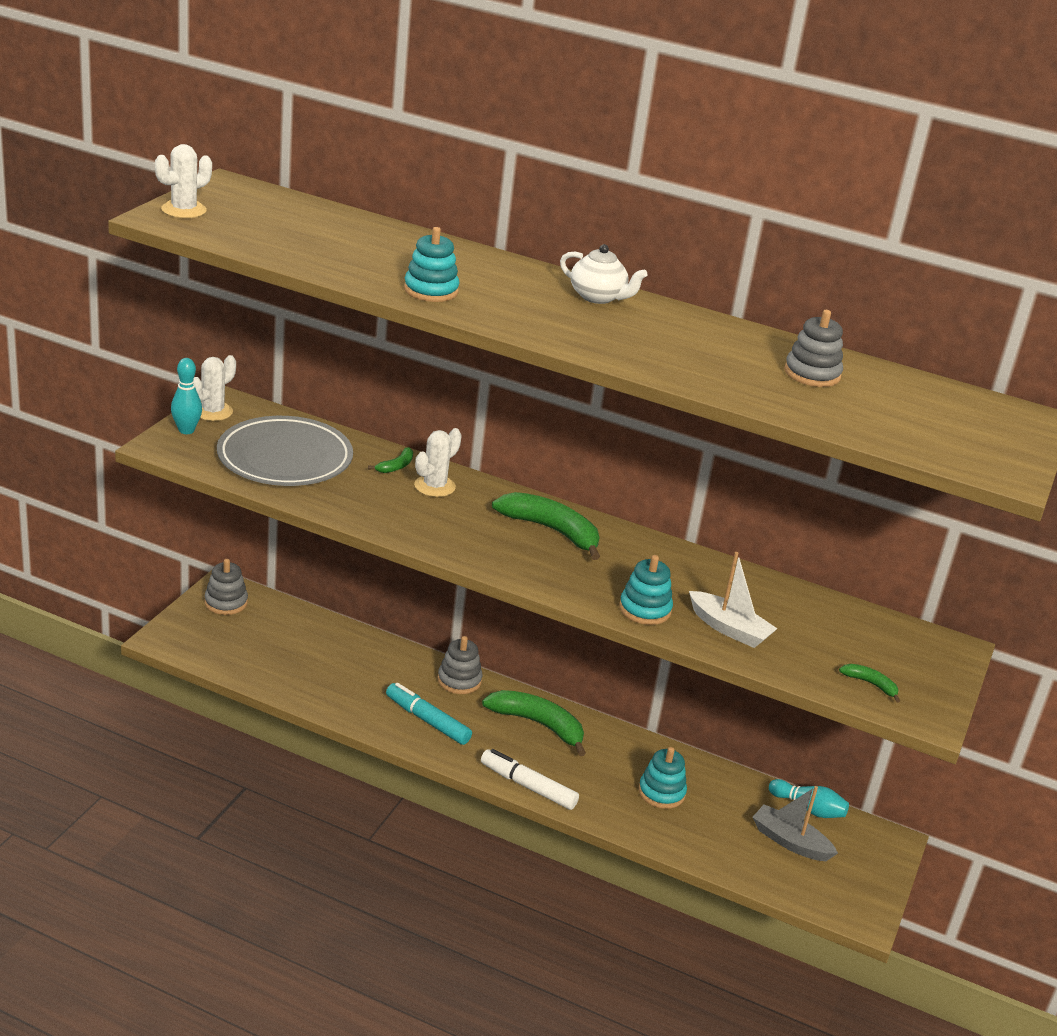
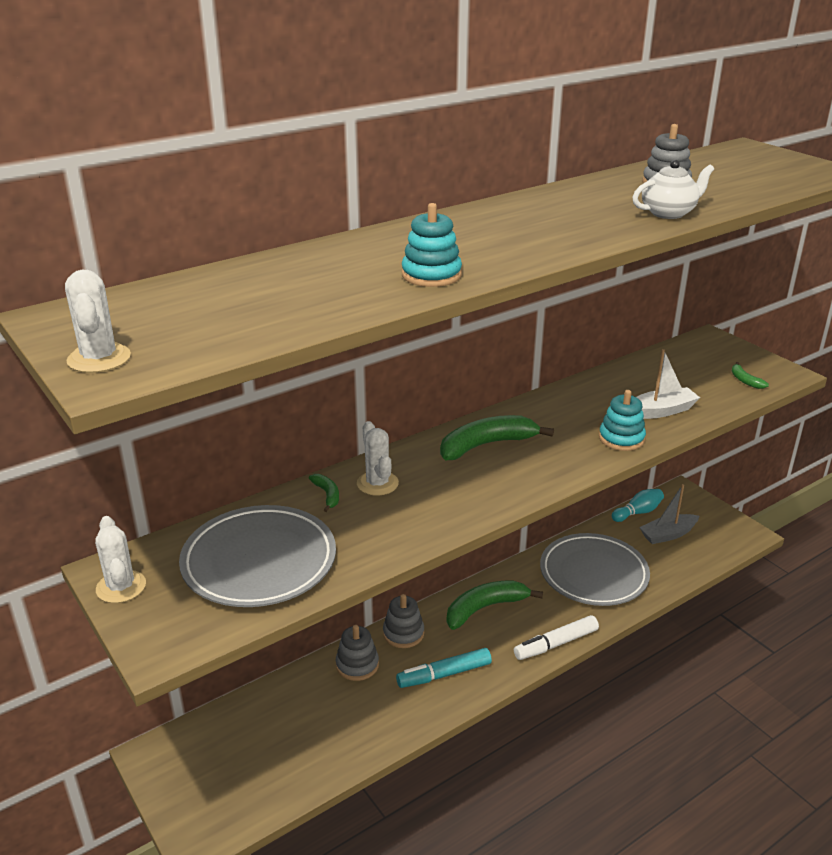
camera: 55 degrees left, 0 degrees up
turquoise bowling pin [171,358,202,434] -> none
grey stacking toy [204,559,248,615] -> grey stacking toy moved to [336,625,379,681]
white teapot [560,244,648,304] -> white teapot moved to [632,160,714,219]
turquoise stacking toy [639,747,687,809] -> grey plate [540,533,650,606]
green banana [839,664,900,702] -> green banana turned 90 degrees counterclockwise [732,362,769,389]

